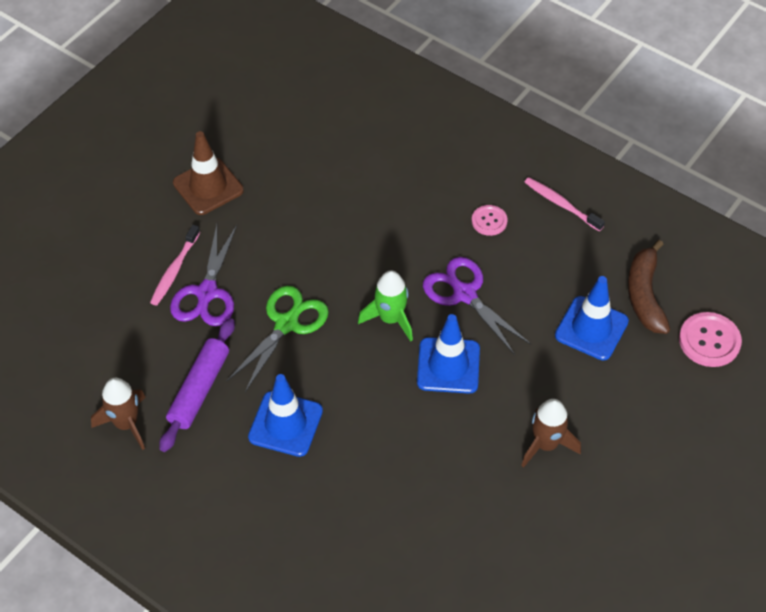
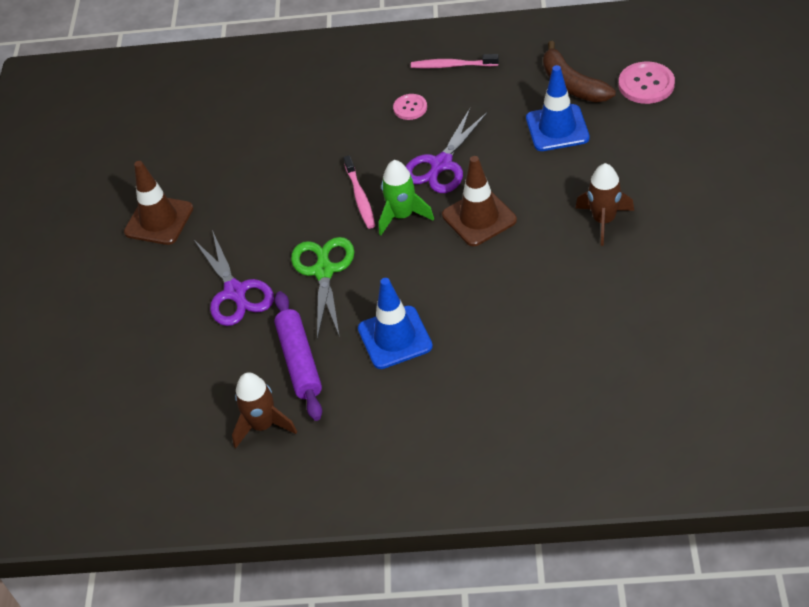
camera: 30 degrees left, 5 degrees down
pink toothbrush [150,225,200,306] -> pink toothbrush moved to [344,155,375,229]
blue traffic cone [417,314,480,394] -> brown traffic cone [442,156,517,246]
purple scissors [423,257,531,355] -> purple scissors turned 75 degrees counterclockwise [405,108,488,193]

